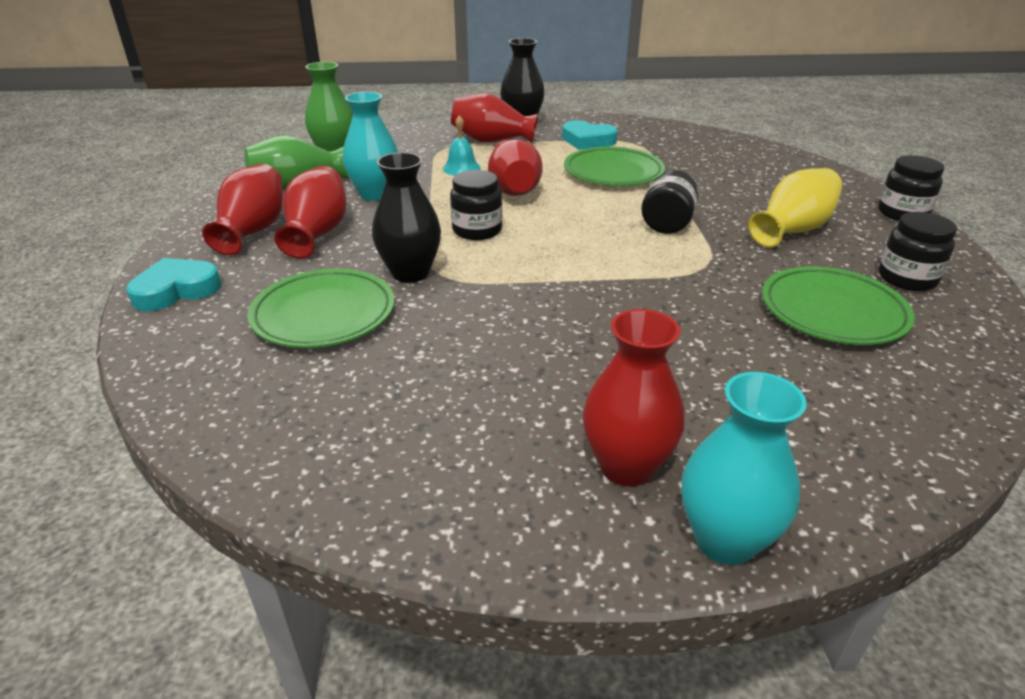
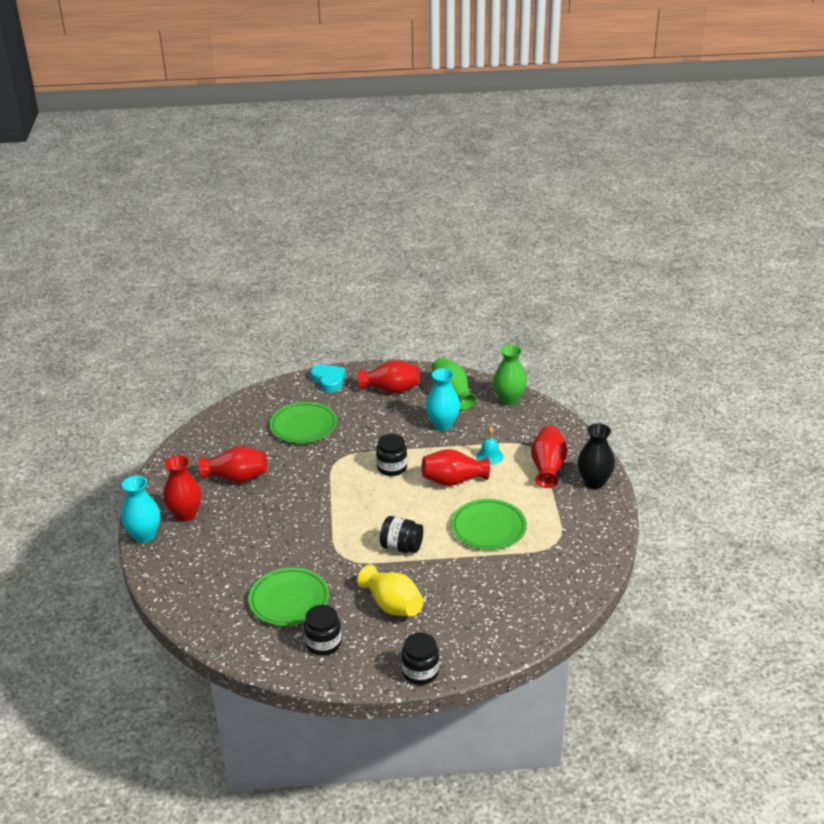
camera: 90 degrees right, 0 degrees up
red vase [274,166,347,259] -> red vase moved to [199,446,268,483]
black vase [372,152,441,283] -> none
turquoise heart [562,120,618,150] -> none

